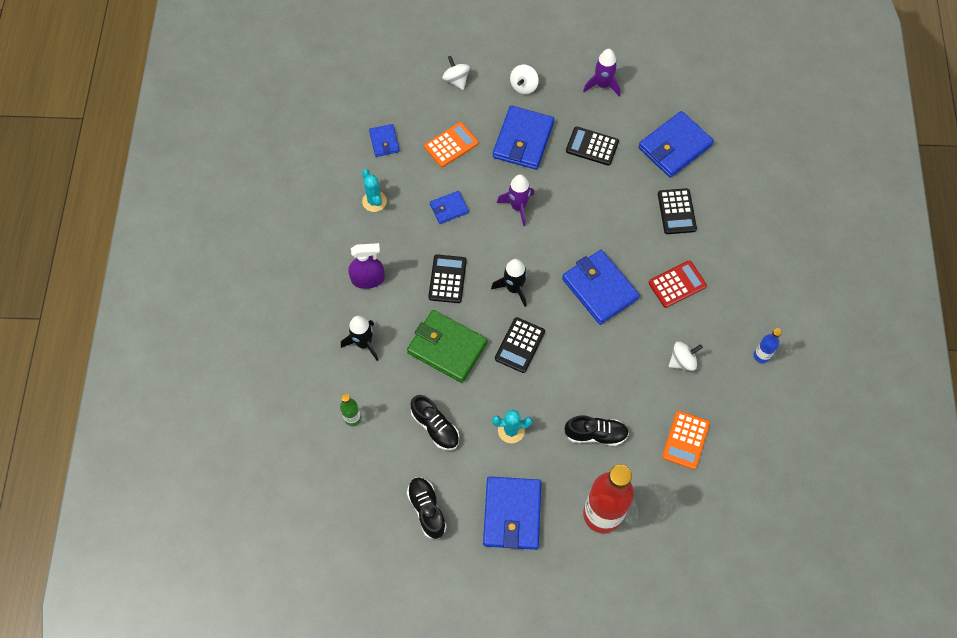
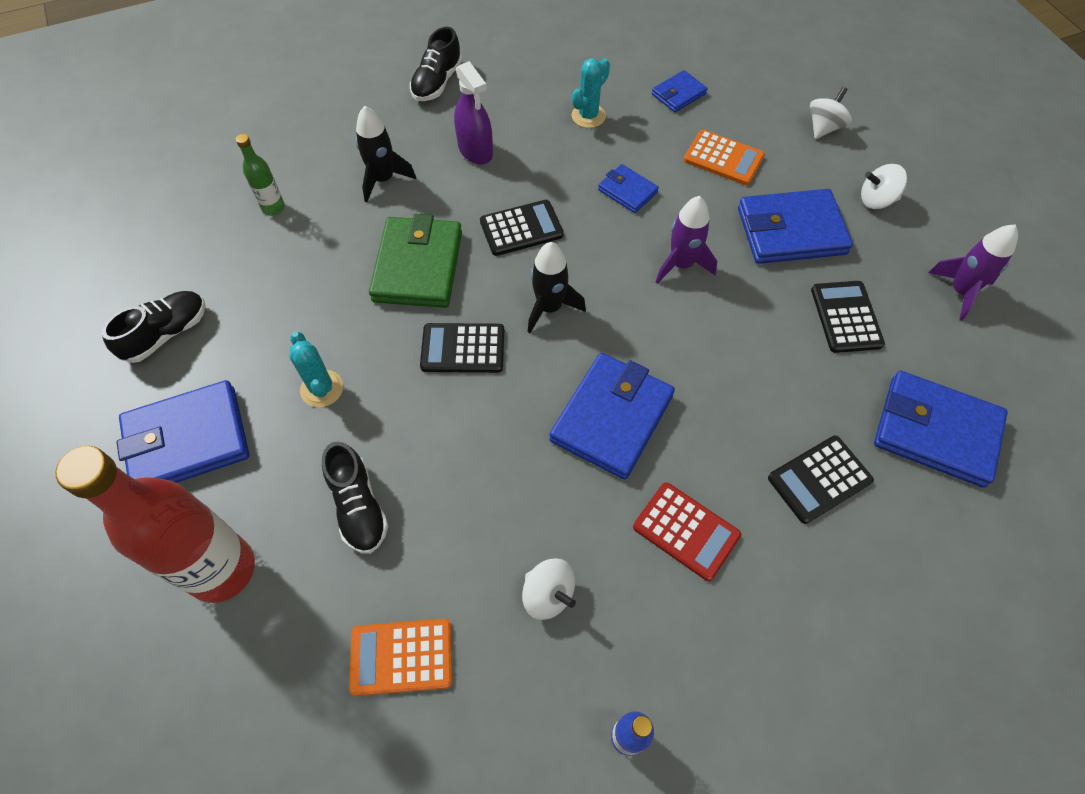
camera: 65 degrees right, 5 degrees down
black shoe [410,395,460,450] -> black shoe moved to [410,27,462,101]

